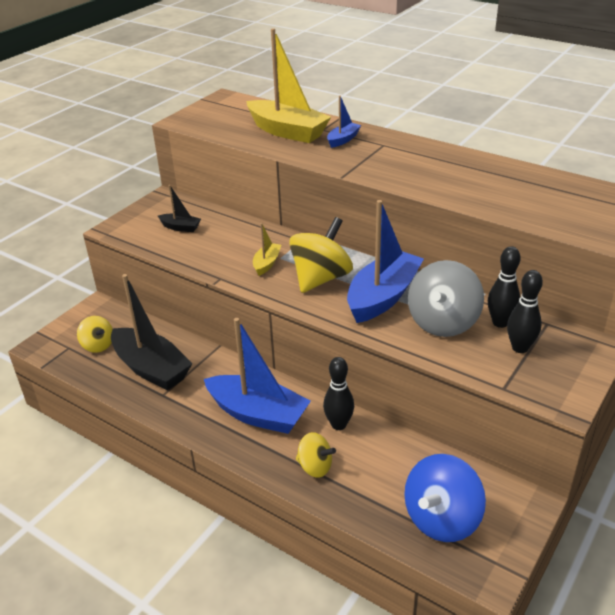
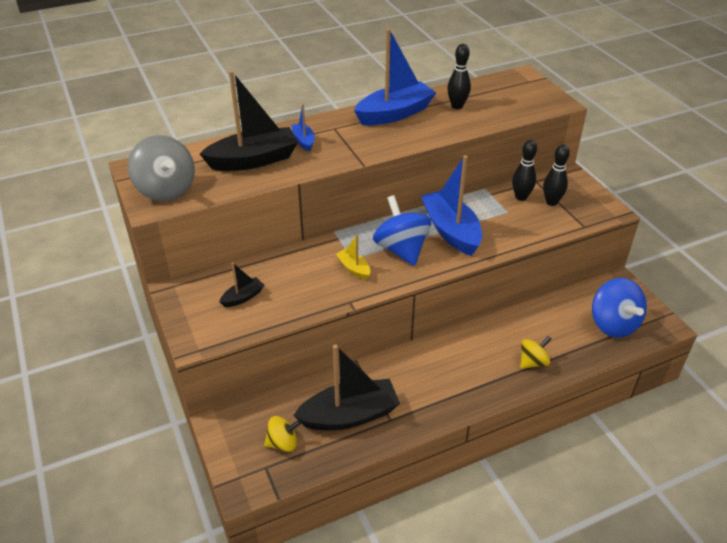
camera: 60 degrees left, 5 degrees up
blue boat [204,318,311,434] -> blue boat moved to [354,29,436,125]
yellow boat [246,28,331,143] -> black boat [200,70,298,171]
yellow spinning top [289,217,353,293] -> blue spinning top [373,195,431,266]
black bowling pin [323,357,354,430] -> black bowling pin moved to [447,44,471,109]
grey spinning top [408,260,484,337] -> grey spinning top moved to [128,135,195,201]

